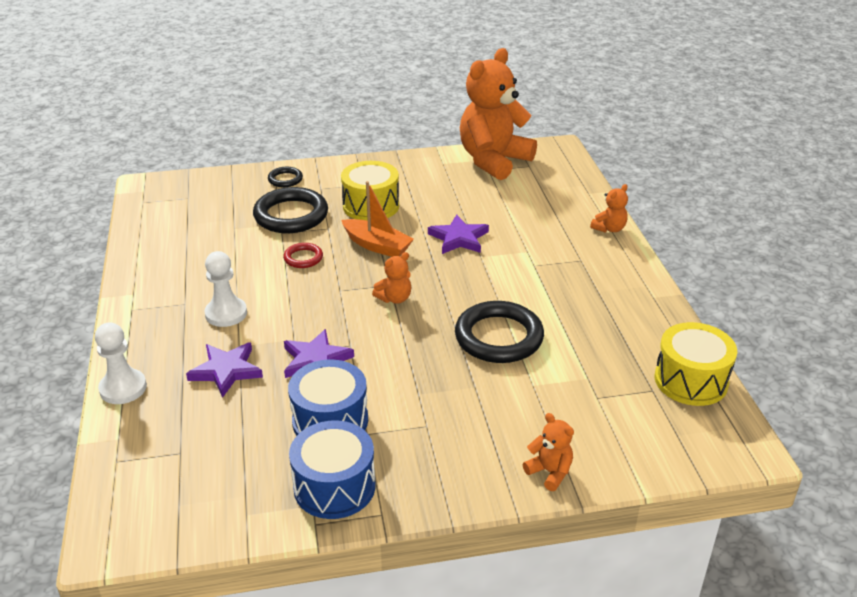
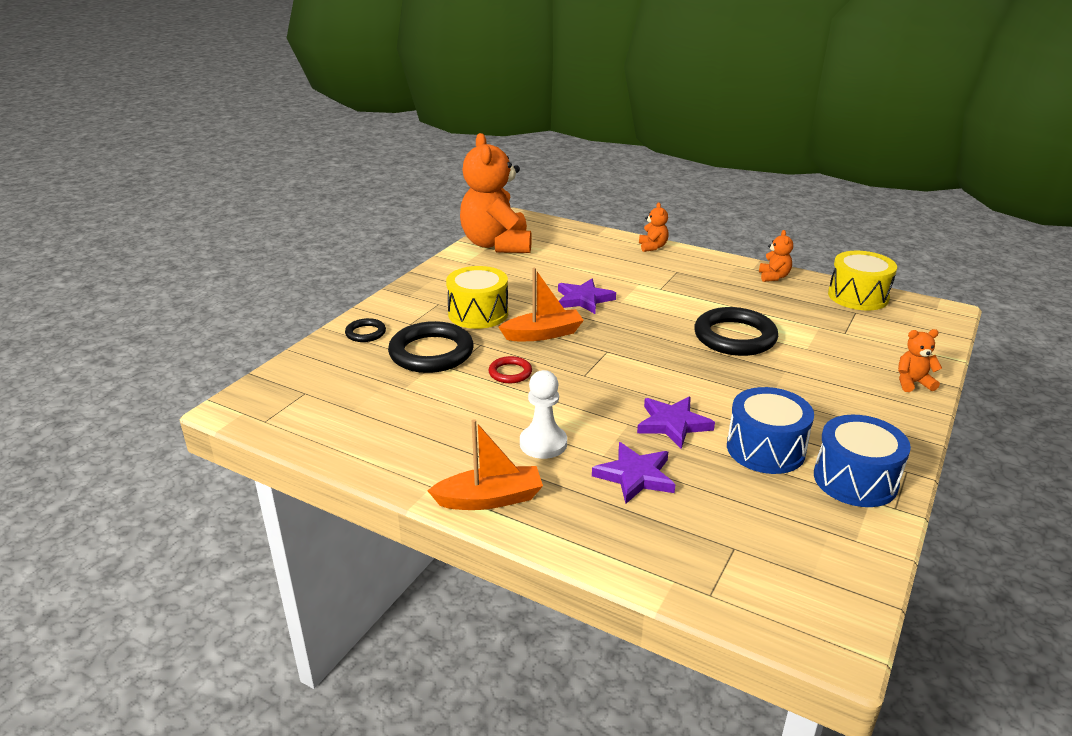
camera: 50 degrees left, 5 degrees down
white pawn [95,322,147,404] -> none
orange teddy bear [372,252,411,304] -> orange teddy bear moved to [759,230,793,282]
none -> orange boat [427,419,543,510]

